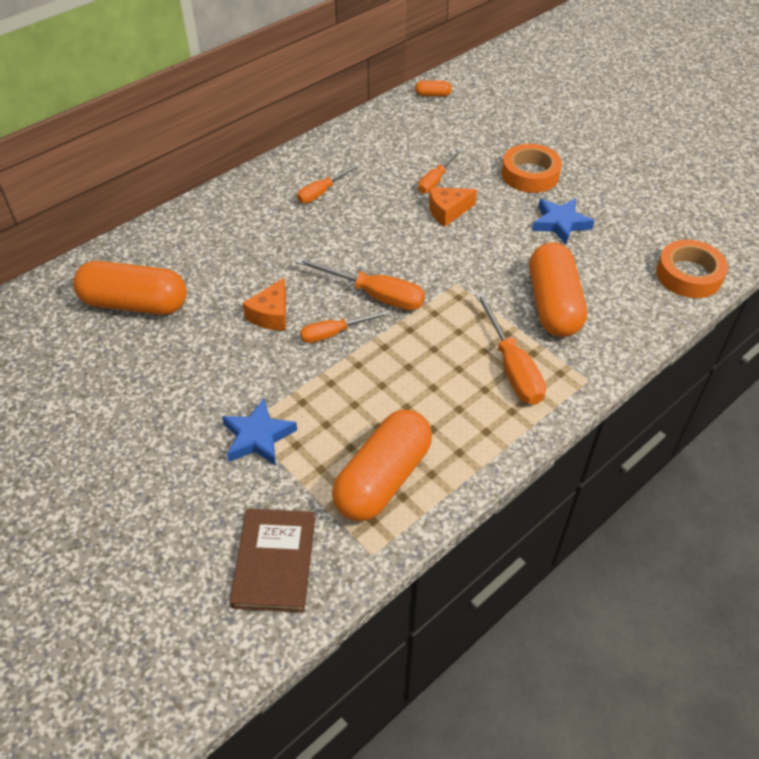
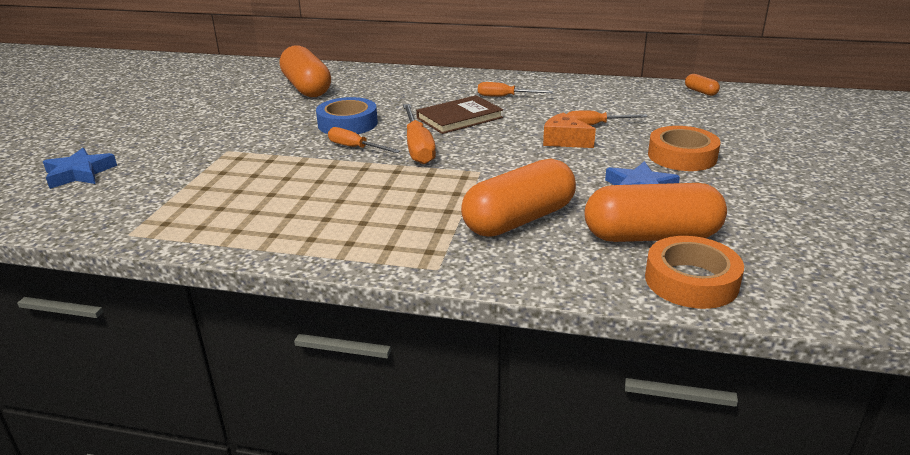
camera: 55 degrees right, 20 degrees down
blue star [222,398,297,466] -> blue star moved to [43,148,117,189]
brown book [230,509,315,612] -> brown book moved to [416,95,503,134]
orange cheese [242,278,286,331] -> blue tape [316,97,378,134]
orange capsule [332,410,432,521] -> orange capsule moved to [585,183,727,242]
orange screwdriver [475,292,546,405] -> none

